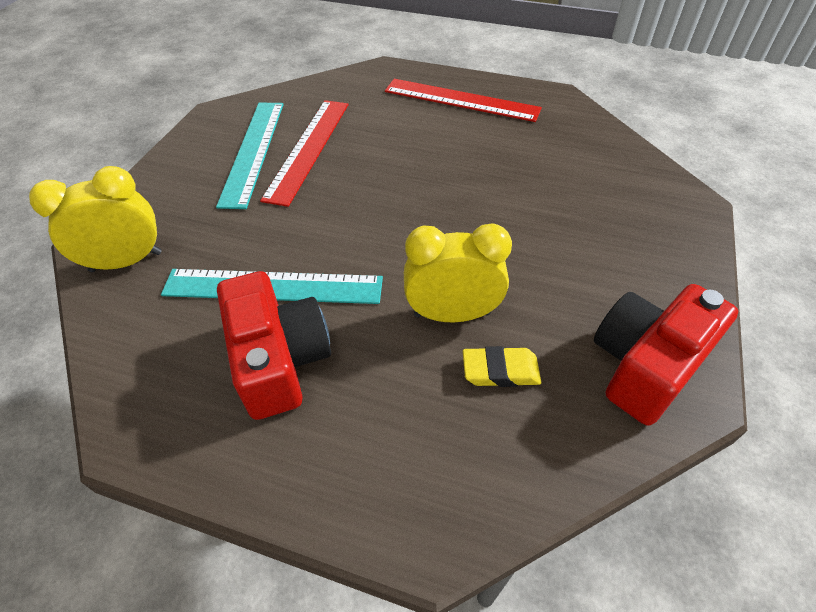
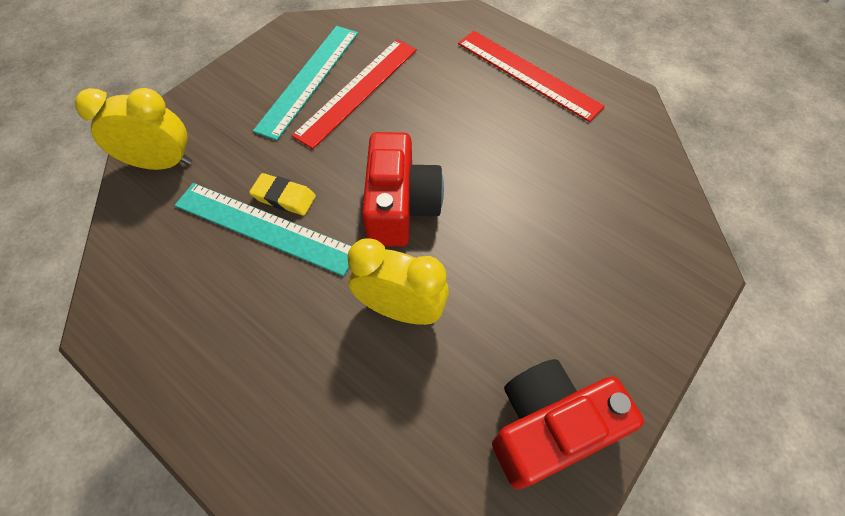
camera: 20 degrees right, 10 degrees up
red camera [217,271,331,420] -> red camera moved to [362,132,444,247]
yellow eraser [463,346,541,387] -> yellow eraser moved to [249,173,316,216]

